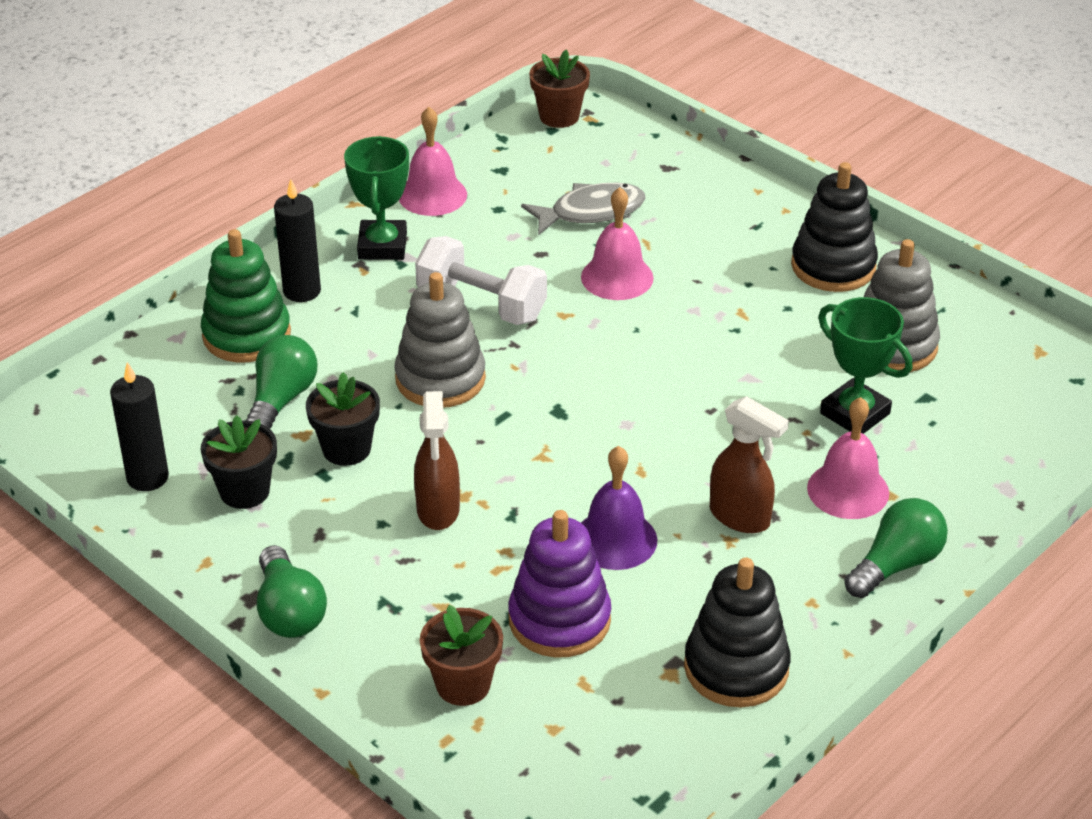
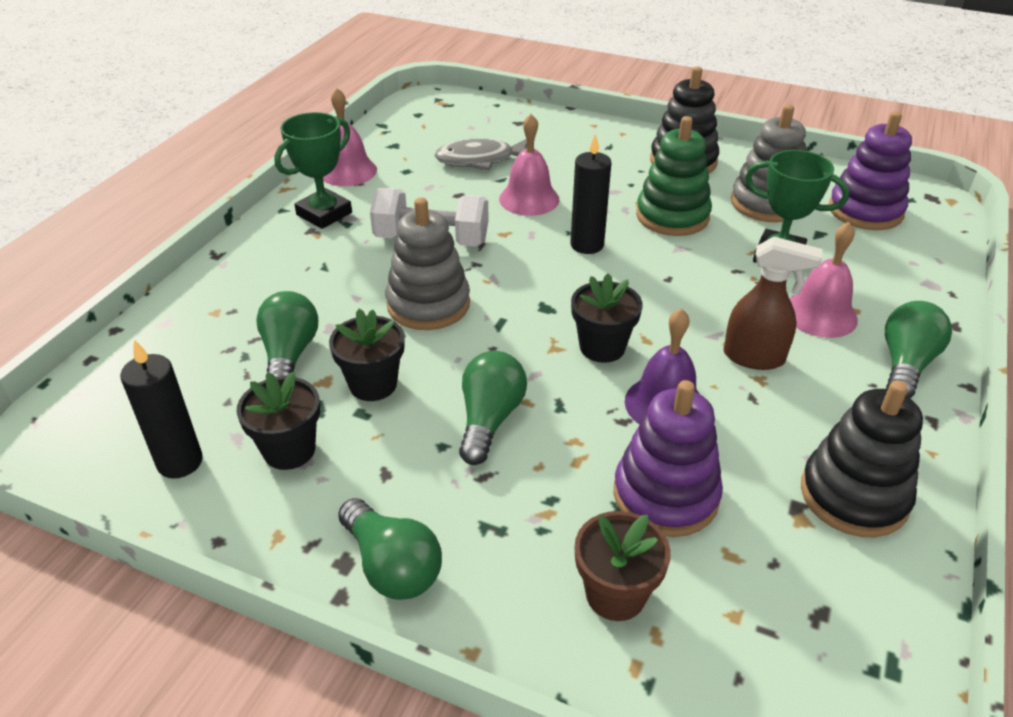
camera: 20 degrees left, 0 degrees up
green stacking toy [201,229,291,362] -> green stacking toy moved to [636,116,712,236]
black candle [274,179,321,302] -> black candle moved to [570,133,611,254]
green trophy [344,136,409,260] -> green trophy turned 60 degrees clockwise [274,112,352,229]
brown spray bottle [414,391,460,530] -> green light bulb [459,351,527,465]
grey fish [521,183,646,235] -> grey fish turned 150 degrees counterclockwise [434,138,527,170]
brown flower pot [529,49,590,128] -> none
none -> black flower pot [571,273,643,363]
none -> purple stacking toy [828,111,912,230]

